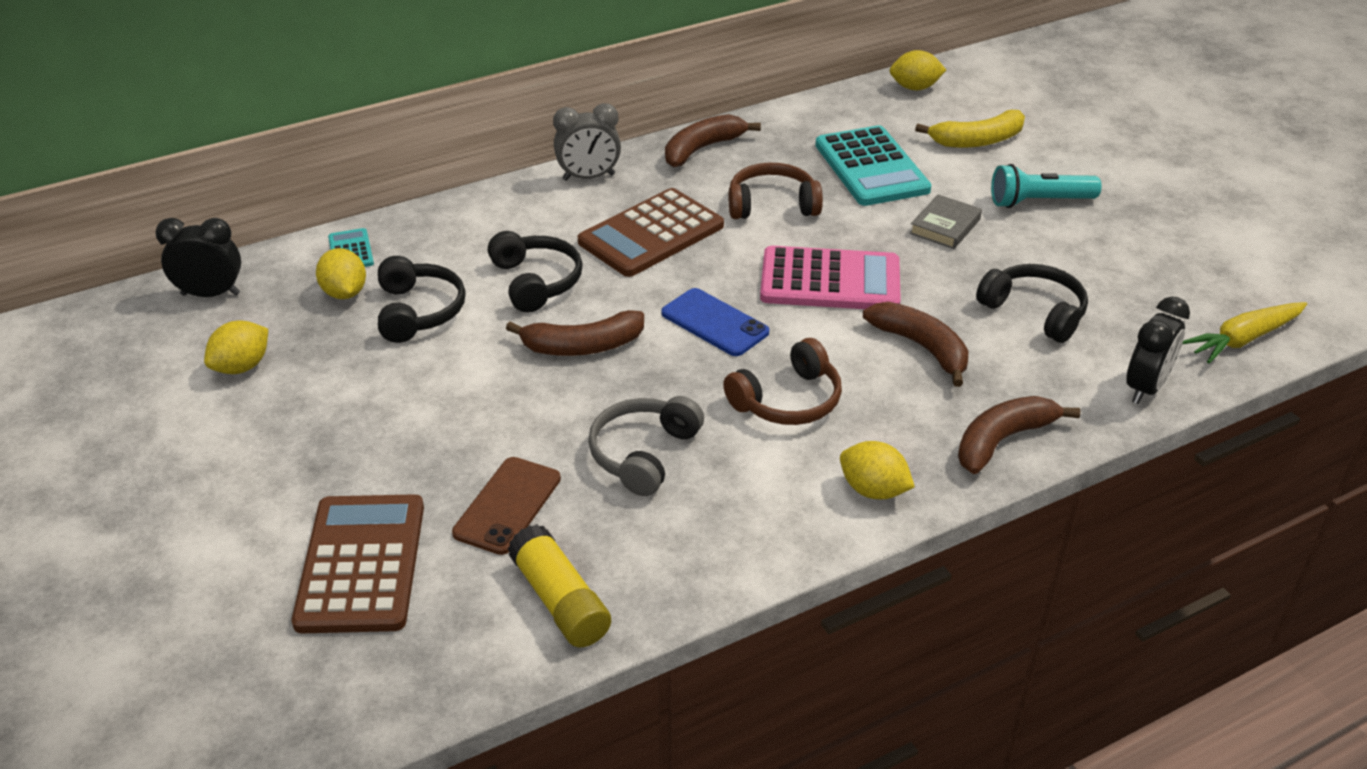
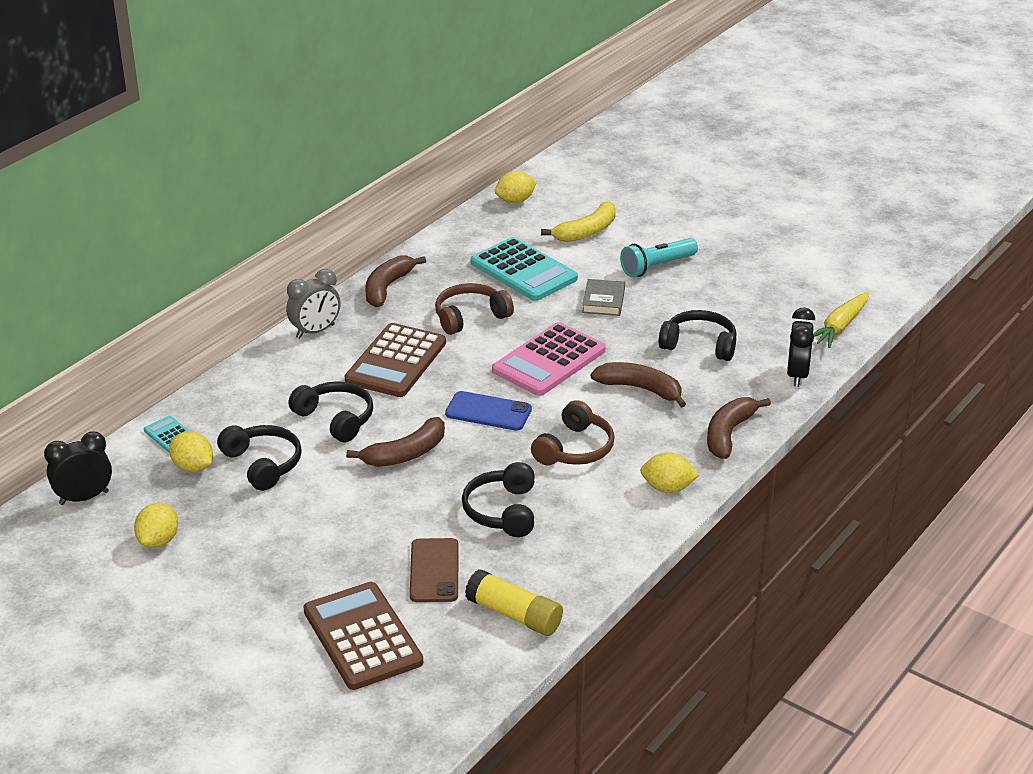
camera: 25 degrees left, 5 degrees down
grey headphones [588,396,704,496] -> black headphones [462,462,535,537]
pink calculator [760,246,901,309] -> pink calculator turned 150 degrees clockwise [492,322,606,396]

